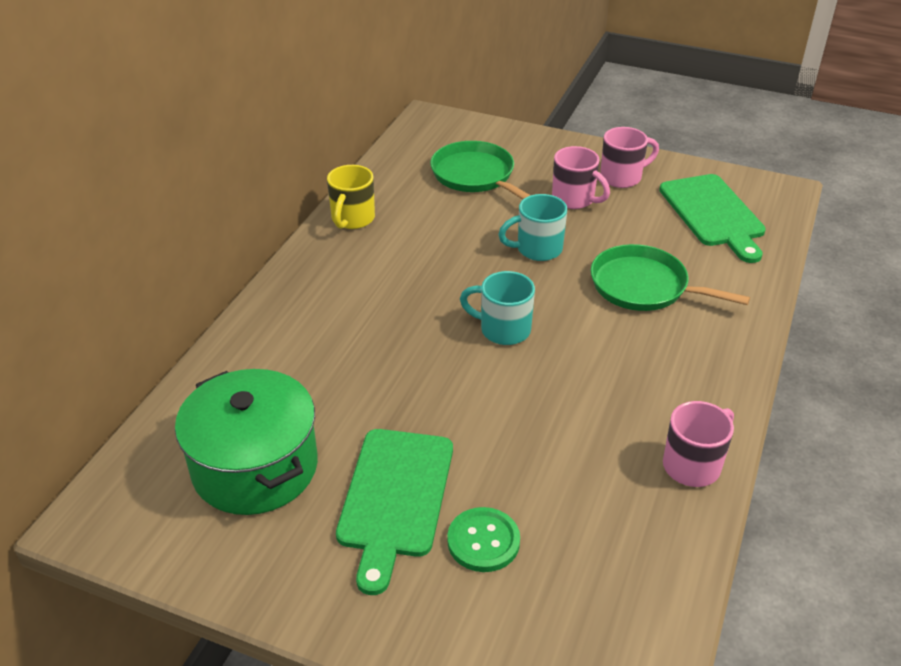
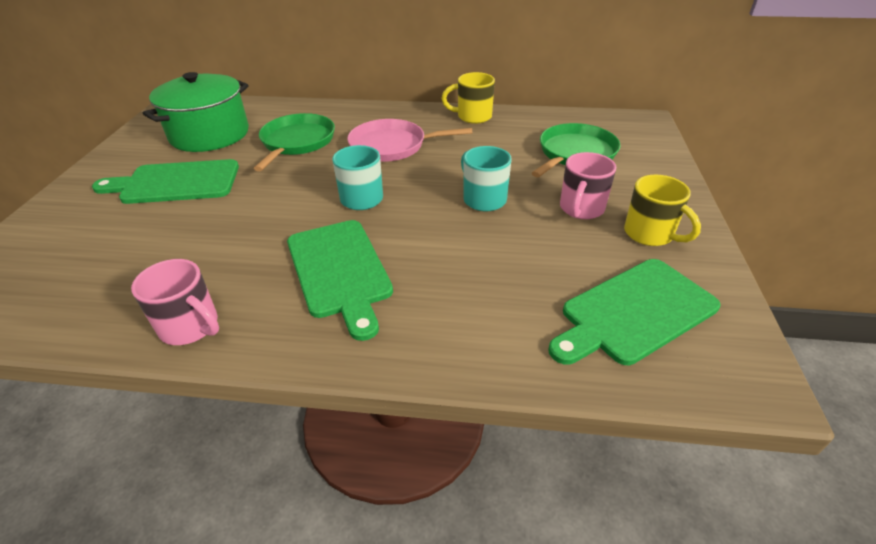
camera: 75 degrees right, 0 degrees up
green button [447,507,520,572] -> none
green pan [591,244,750,311] -> green pan moved to [254,113,335,171]
pink mug [600,127,659,188] -> yellow mug [624,174,701,246]
none -> green cutting board [287,220,393,341]
none -> pink pan [347,119,472,162]

